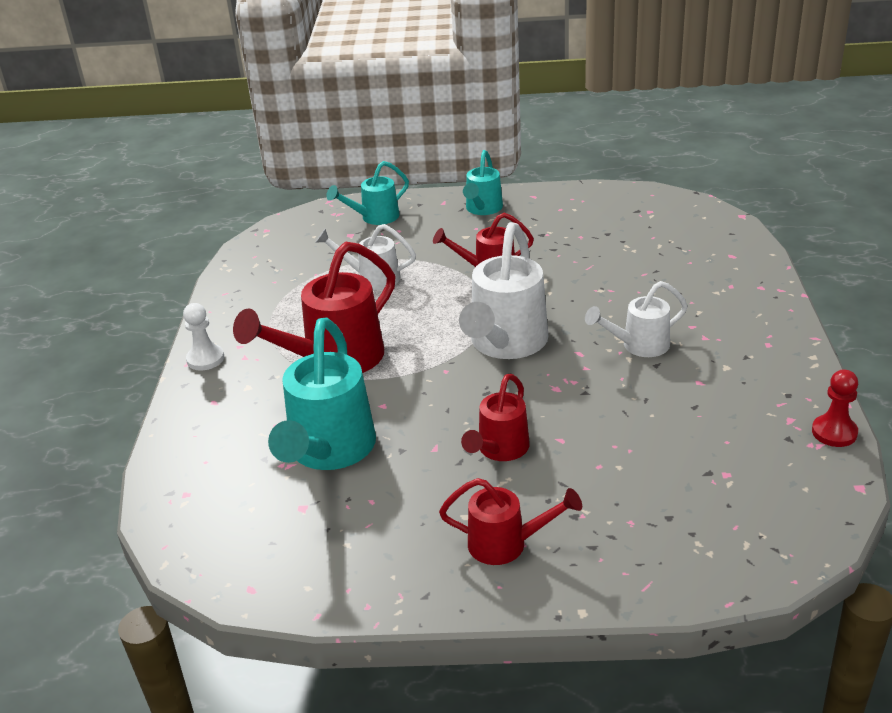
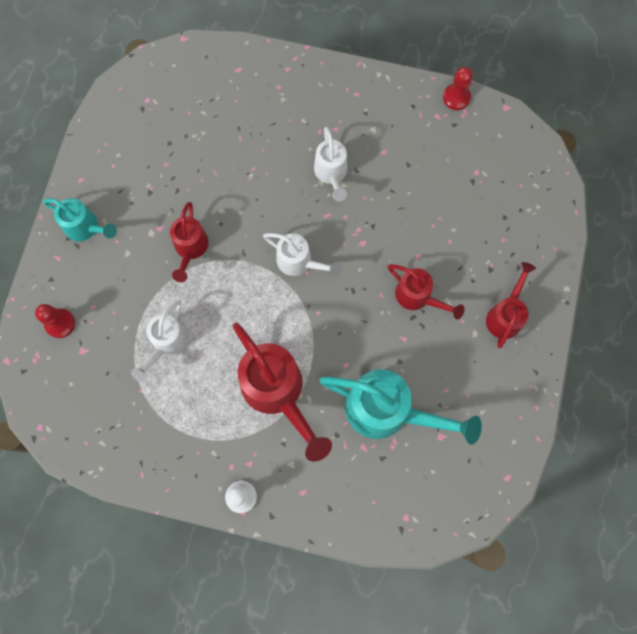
camera: 80 degrees left, 40 degrees up
turquoise watering can [326,161,409,225] -> red pawn [35,304,75,338]
white watering can [459,222,548,359] -> white watering can [263,233,342,277], size x0.58

